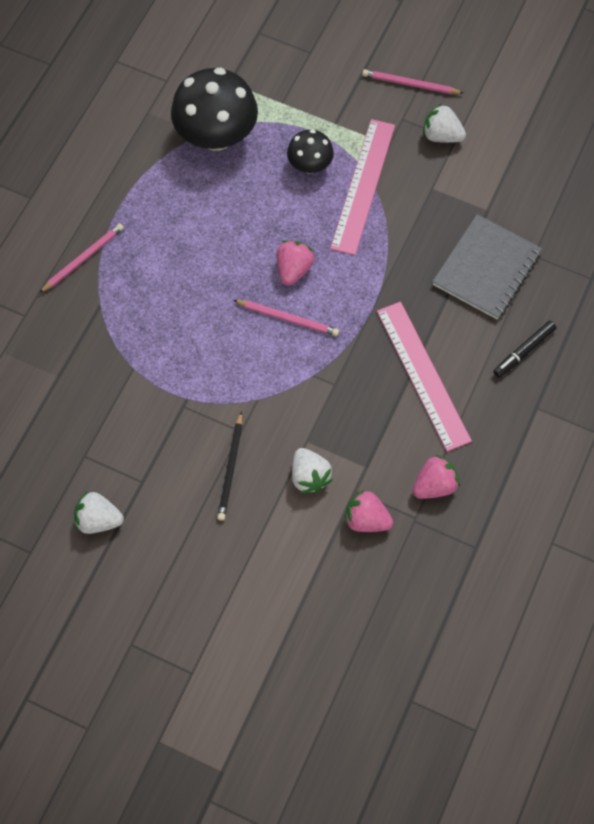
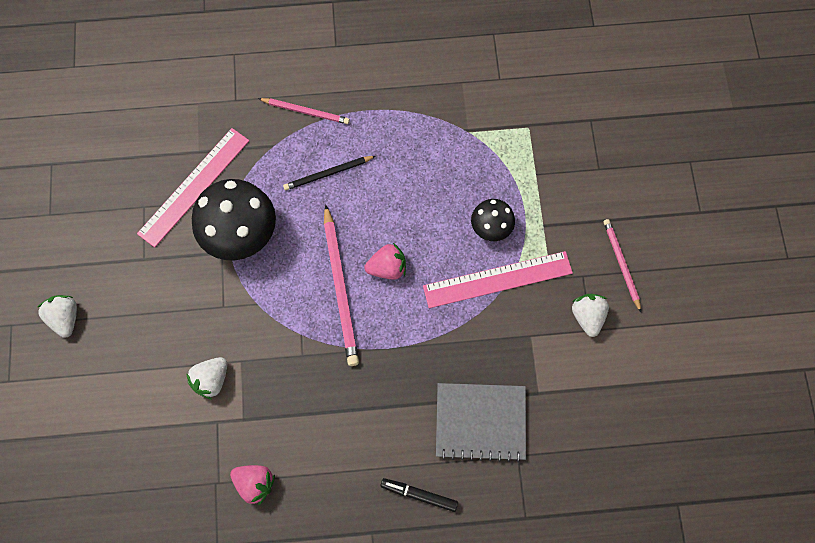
camera: 60 degrees right, 5 degrees up
white strawberry [74,492,124,534] -> white strawberry moved to [38,295,77,338]
black mushroom [171,68,258,151] -> black mushroom moved to [192,179,276,260]
black pencil [217,411,243,521] -> black pencil moved to [283,156,375,191]
pink pencil [233,300,339,336] -> pink pencil [324,204,359,366], size x1.67
pink strawberry [345,489,393,532] -> none
pink ruler [377,302,472,452] -> pink ruler moved to [137,128,249,247]

